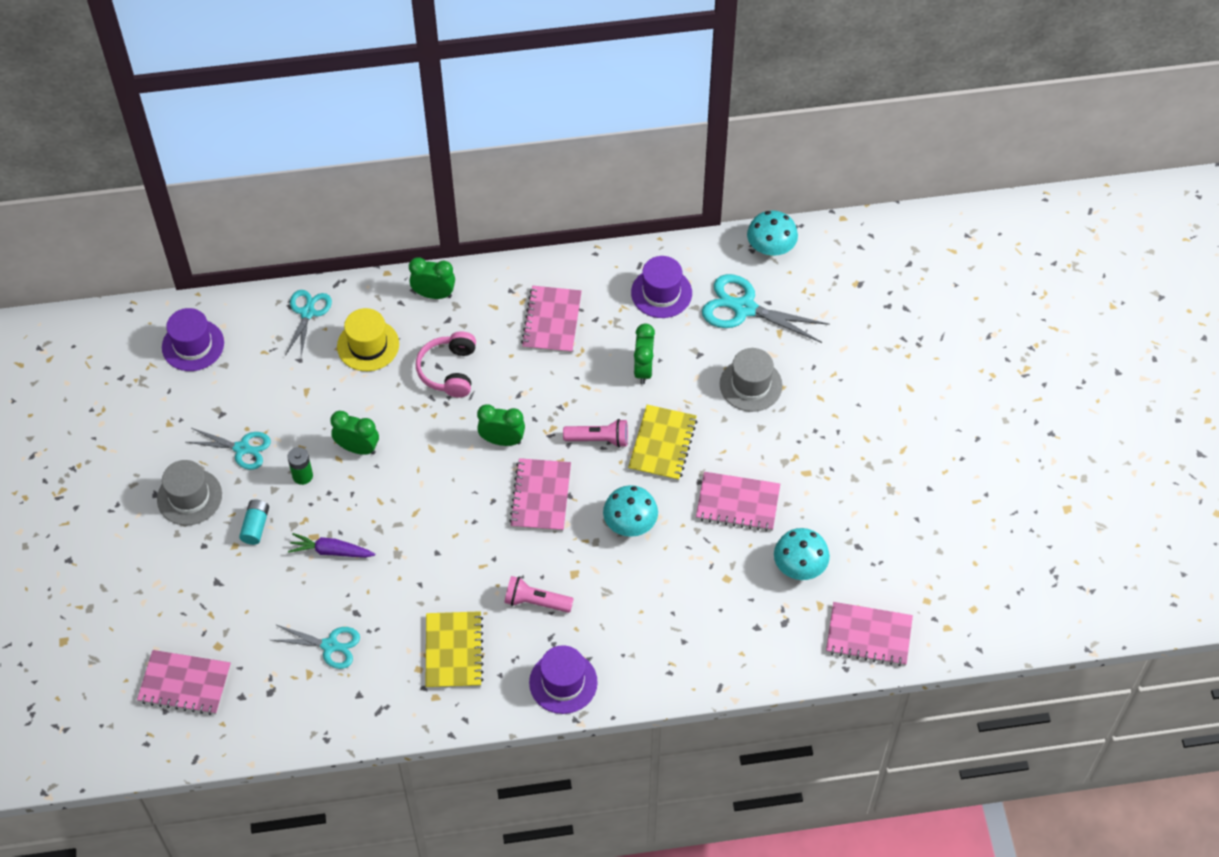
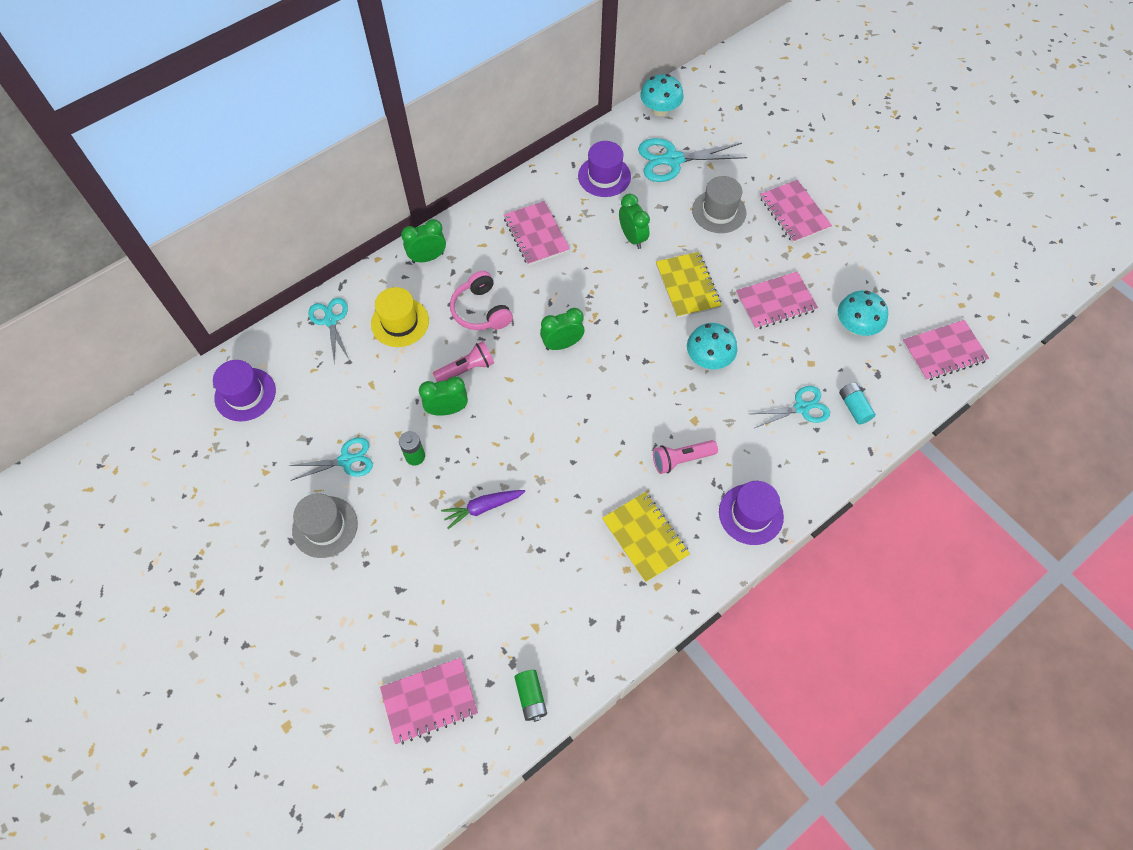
camera: 30 degrees left, 5 degrees up
turquoise battery [239,499,269,545] -> turquoise battery moved to [839,383,876,425]
turquoise scissors [271,624,360,669] -> turquoise scissors moved to [750,386,830,428]
pink notebook [509,458,571,532] -> pink notebook moved to [760,180,832,243]
pink flashlight [563,419,628,448] -> pink flashlight moved to [433,341,494,382]
none -> green battery [514,670,547,722]

